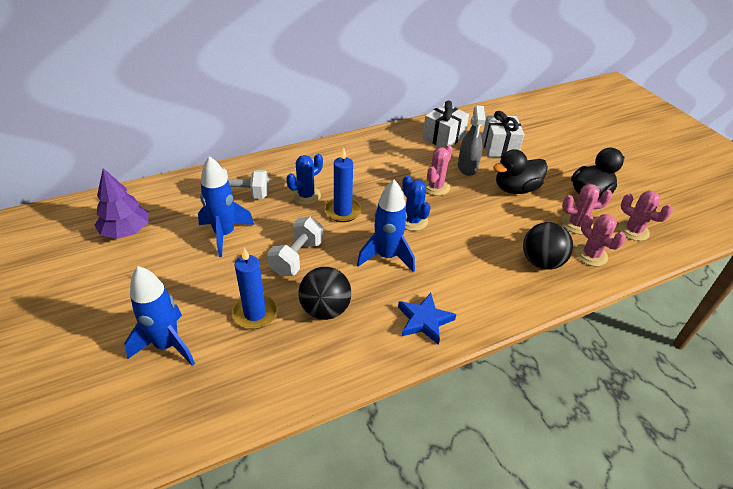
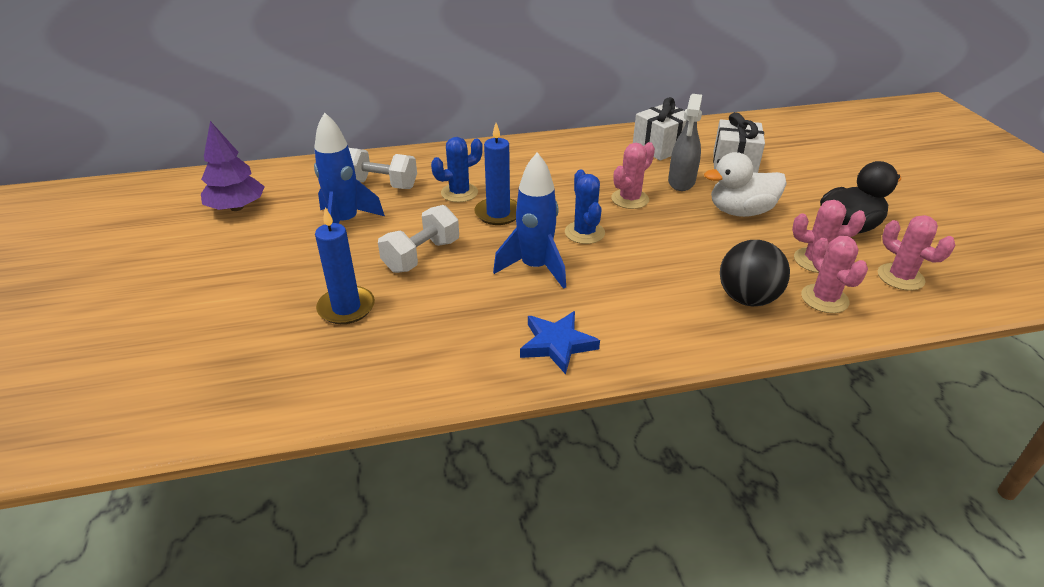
camera: 15 degrees right, 5 degrees down
blue rocket [124,266,195,366] -> none
black ball [298,267,351,320] -> none
black duck [493,149,548,194] -> white duck [704,152,787,217]

